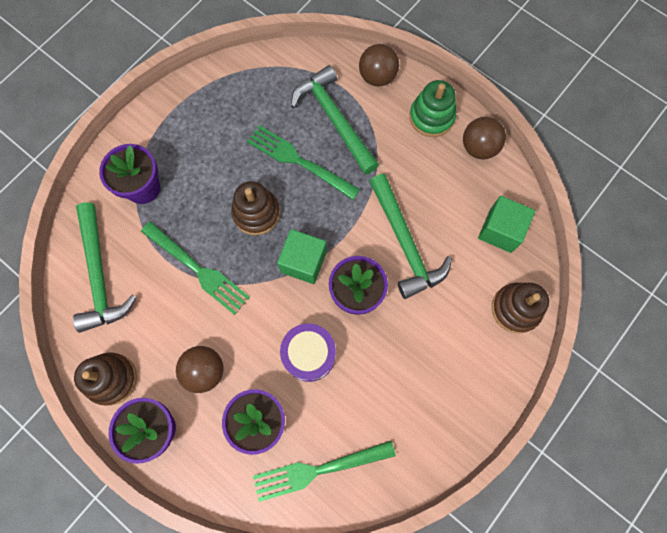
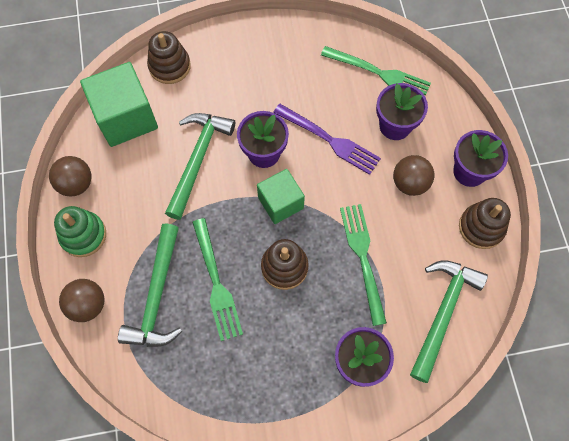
camera: 140 degrees left, 5 degrees down
purple drum [280,323,336,382] -> purple fork [273,104,381,175]
green cube [478,196,535,253] -> green cube [80,62,158,147], size x1.56

